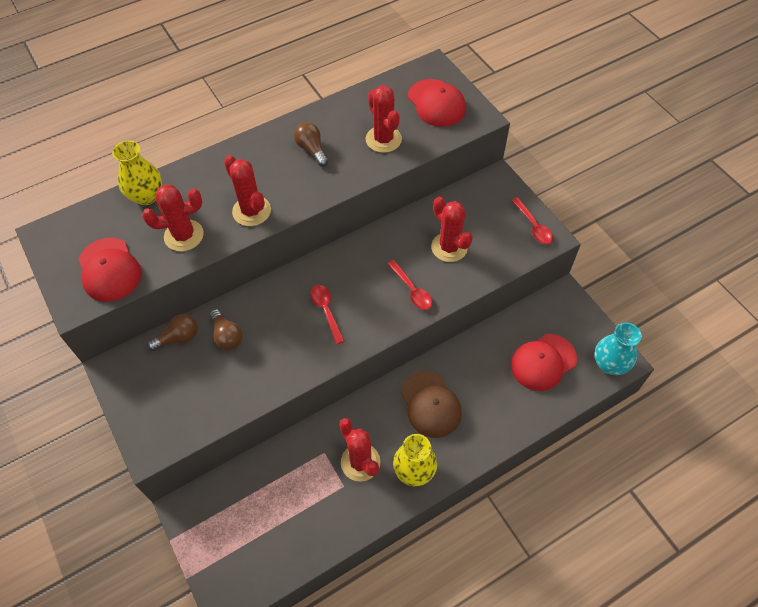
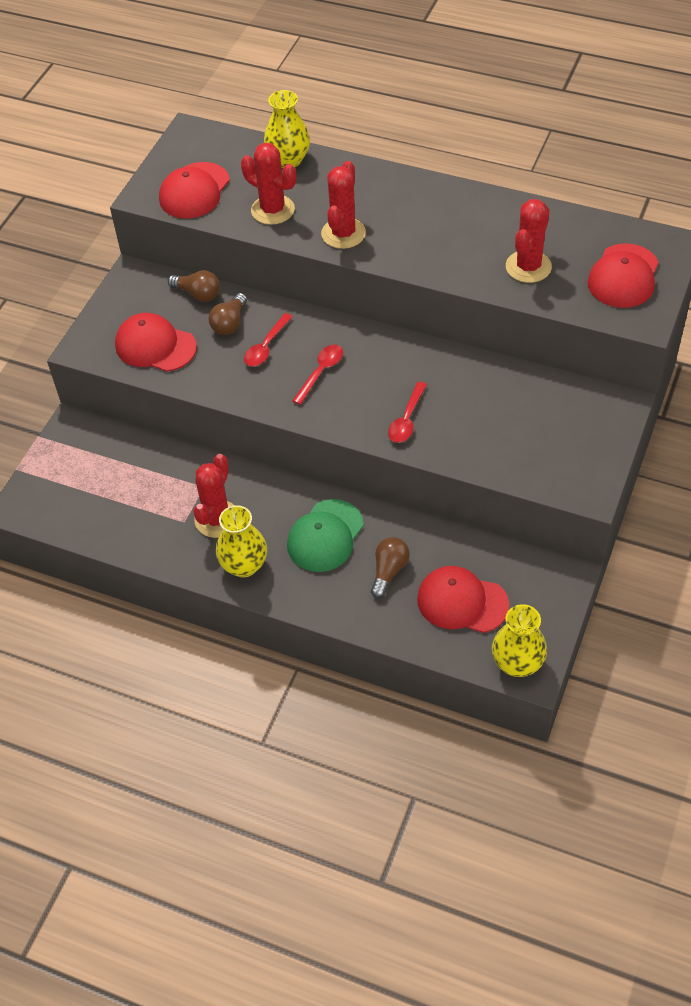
camera: 55 degrees right, 5 degrees down
brown light bulb [294,122,328,166] -> brown light bulb moved to [371,537,410,598]
brown cap [401,371,462,438] -> green cap [287,499,364,572]
red cactus [431,197,473,262] -> none
red spoon [512,197,553,244] -> red spoon moved to [244,313,293,367]
turquoise vase [595,323,642,375] -> yellow vase [492,604,547,677]
none -> red cap [115,313,197,372]

